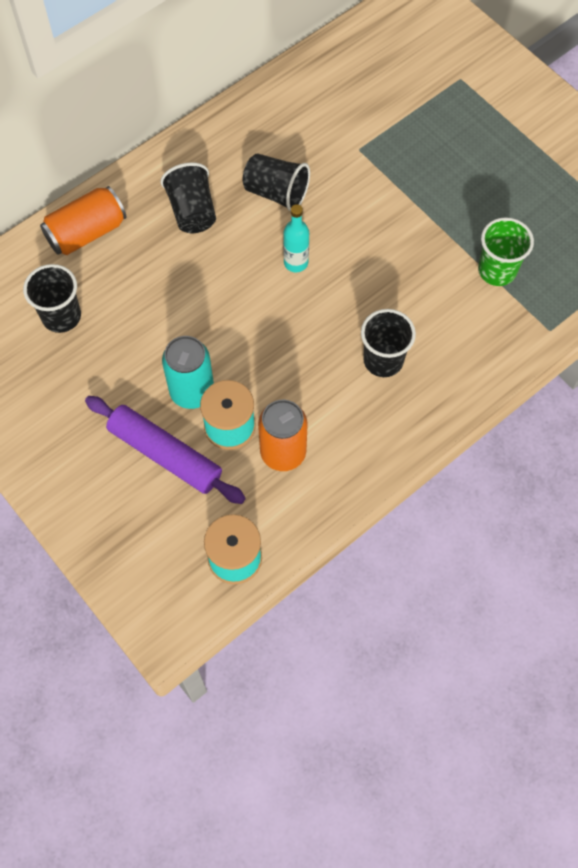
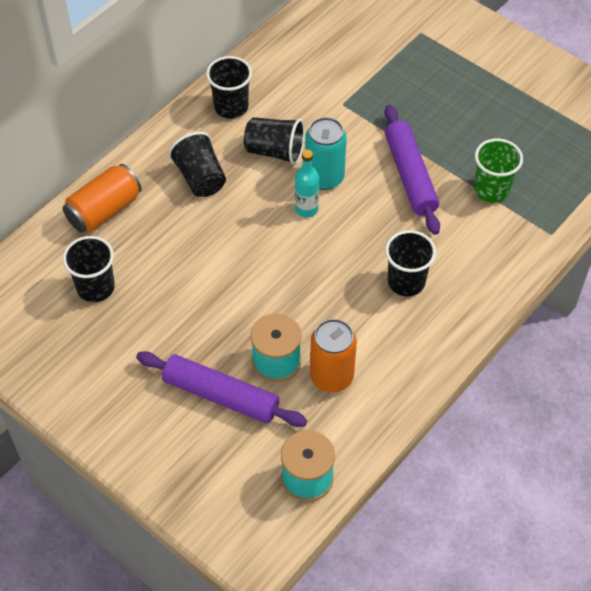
camera: 10 degrees left, 10 degrees down
turquoise can [162,336,214,409] -> turquoise can moved to [305,117,347,190]
none -> black cup [206,56,252,119]
none -> purple rolling pin [384,105,440,235]

